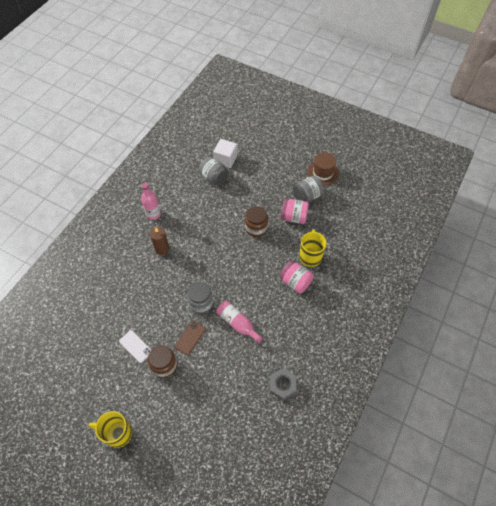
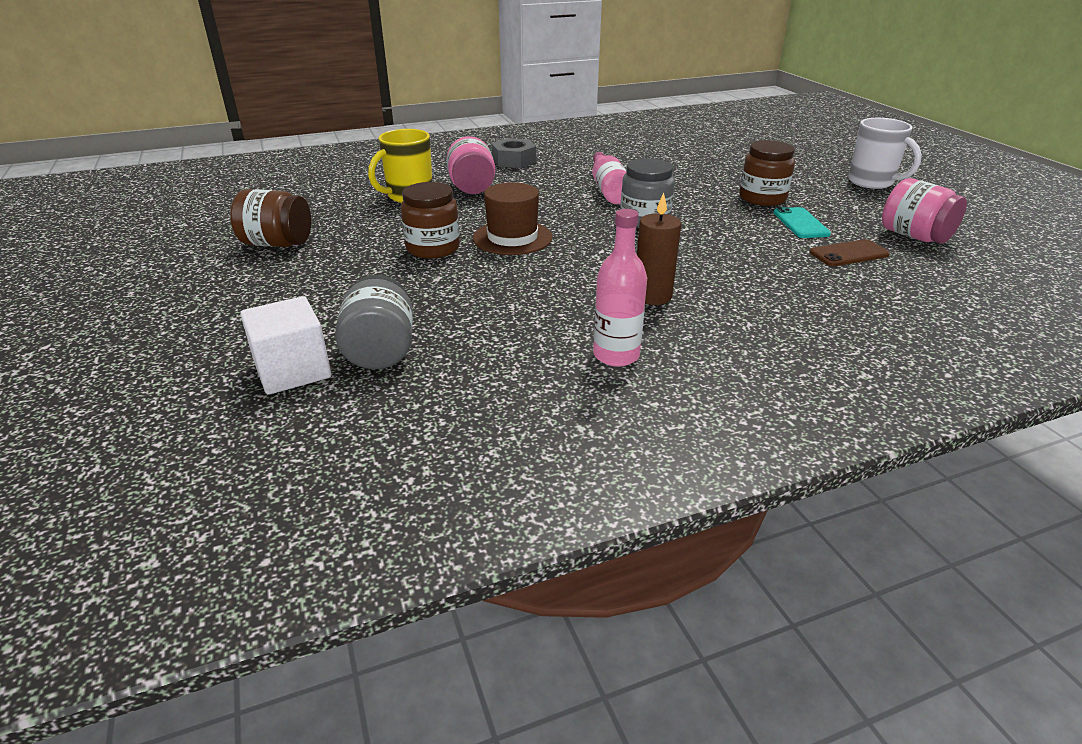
camera: 140 degrees left, 25 degrees down
yellow mug [89,411,132,448] -> white mug [848,118,922,189]
white phone [119,330,151,363] -> turquoise phone [774,207,831,238]
brown phone [175,321,206,355] -> brown phone moved to [809,239,890,266]
grey nut [270,368,296,401] -> grey nut moved to [491,138,536,168]
pink jar [281,199,309,224] -> pink jar moved to [882,178,967,244]
grey jar [293,176,324,202] -> brown jar [230,189,311,247]
brown hat [307,152,339,186] -> brown hat moved to [473,182,553,255]

